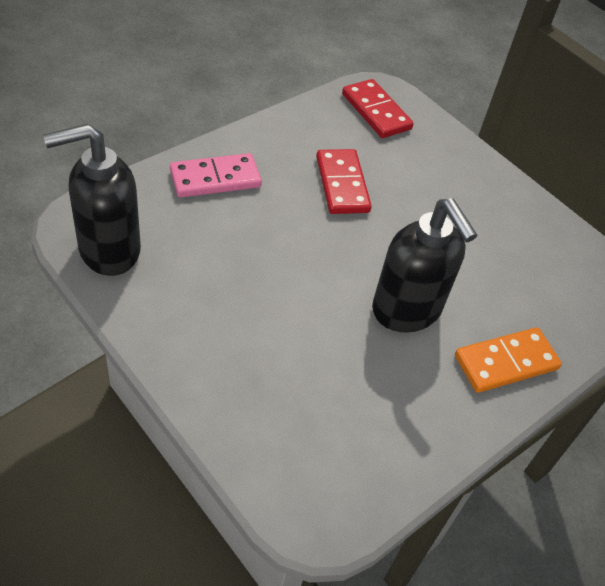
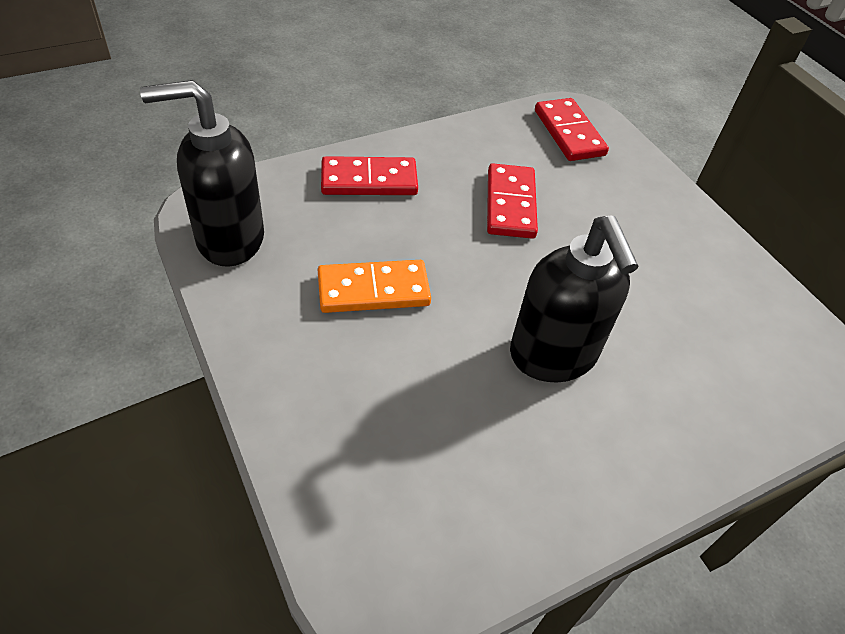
camera: 15 degrees right, 0 degrees up
pink domino [170,153,262,198] -> red domino [321,156,418,195]
orange domino [455,327,562,393] -> orange domino moved to [318,260,431,313]

